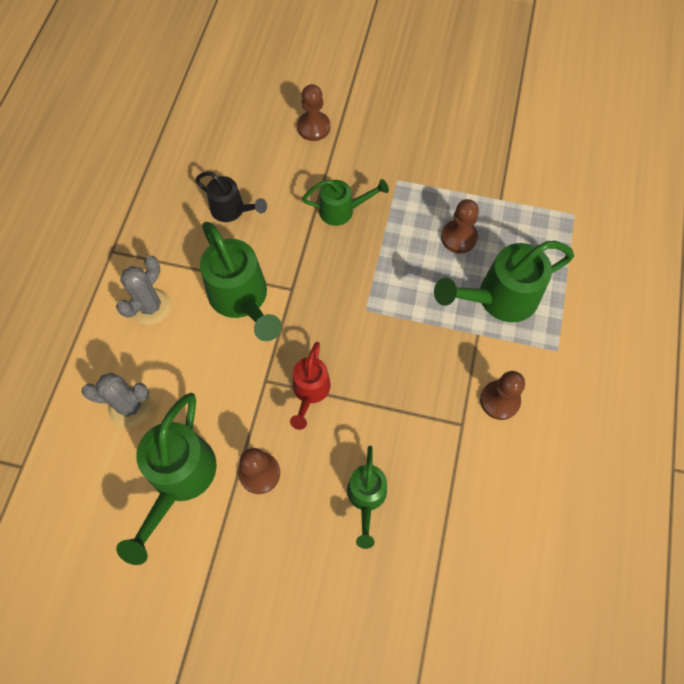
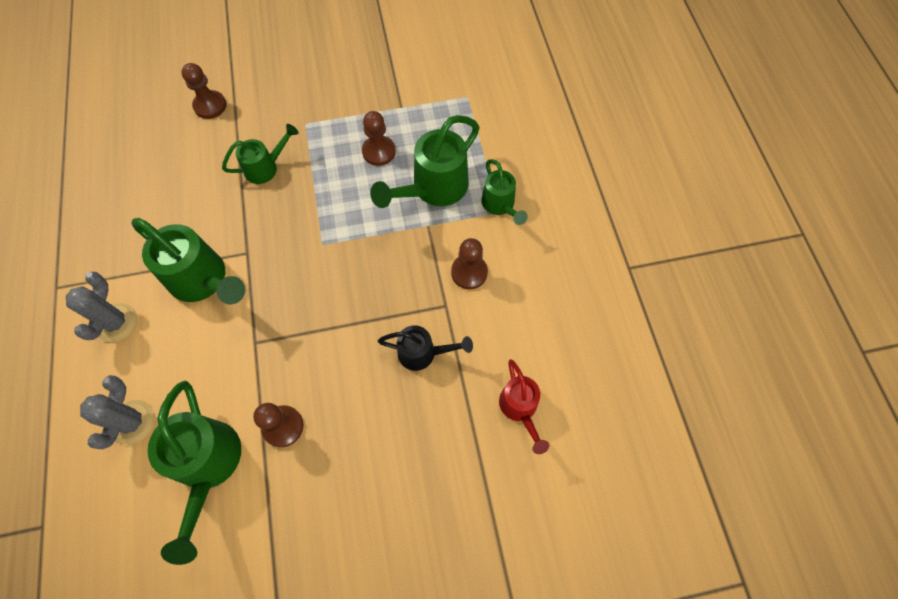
camera: 25 degrees left, 0 degrees up
grey cactus [82,372,152,428] -> grey cactus turned 60 degrees counterclockwise [80,375,155,449]
black watering can [195,172,267,222] -> black watering can moved to [378,325,473,371]
red watering can [290,342,331,430] -> red watering can moved to [499,359,549,454]
green watering can [347,445,387,549] -> green watering can moved to [481,159,528,225]

